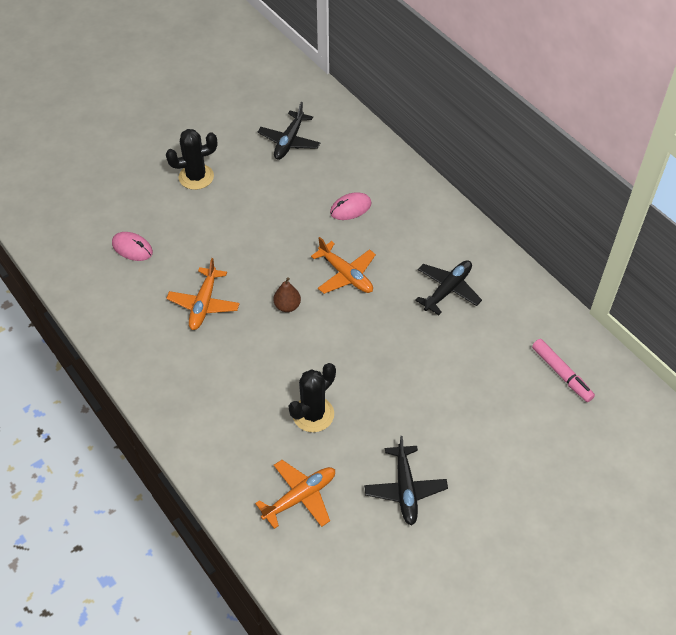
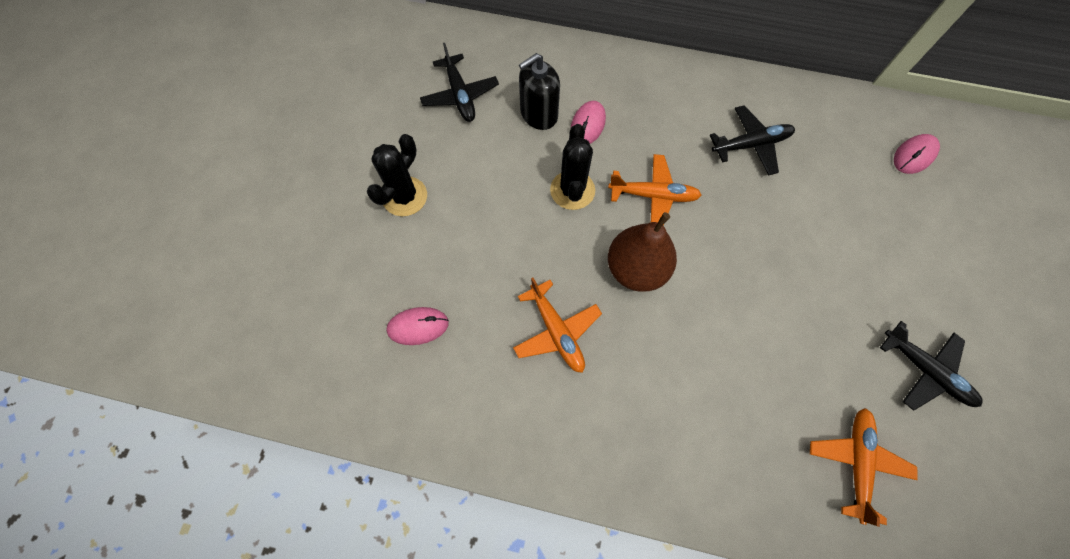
camera: 40 degrees left, 15 degrees up
brown pear [274,277,301,312] -> brown pear [608,212,677,292], size x1.93
black cactus [289,363,336,432] -> black cactus moved to [550,124,595,210]
black plane [415,260,482,315] -> black plane turned 75 degrees clockwise [710,105,795,175]
pink marker [532,339,595,402] -> pink mouse [894,134,940,174]
none -> black soap dispenser [519,53,560,130]

